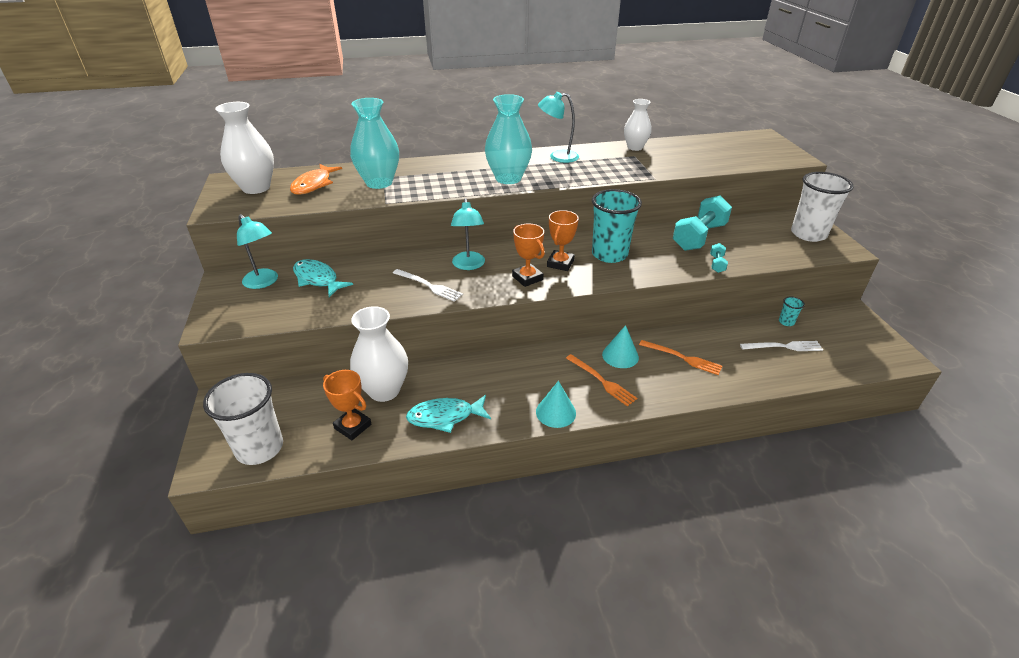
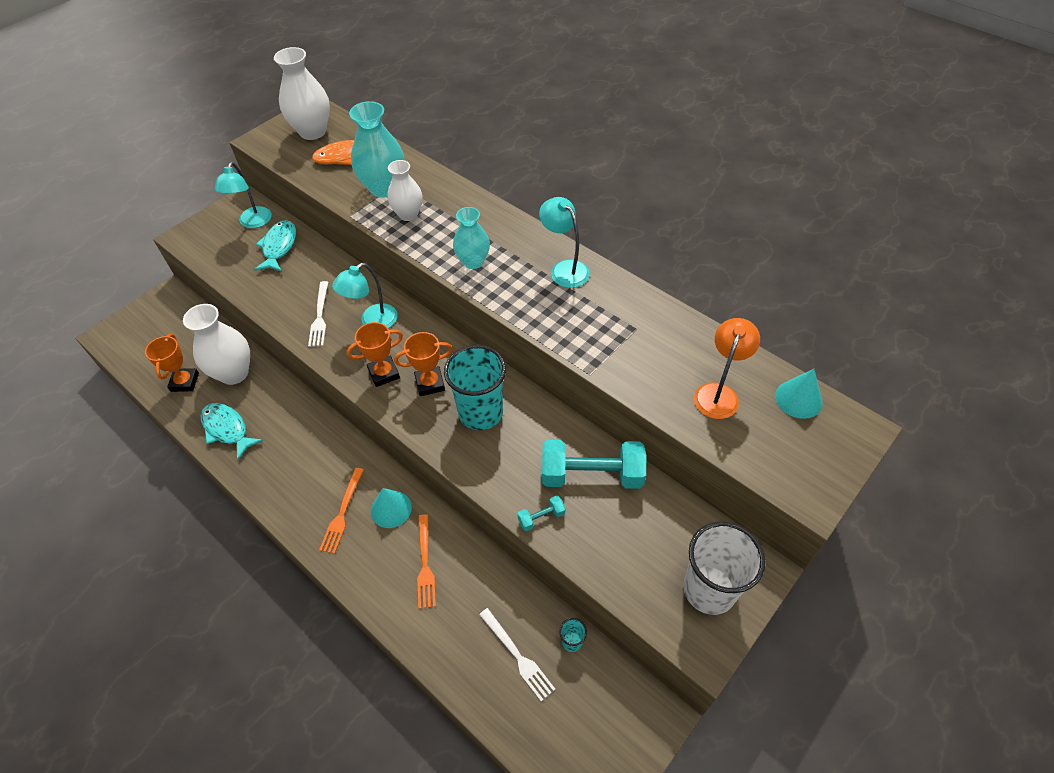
camera: 55 degrees right, 15 degrees up
white cup [203,373,283,465] -> none
turquoise vase [485,94,532,184] -> turquoise vase [453,207,490,269], size x0.64
orange trophy [512,224,545,287] -> orange trophy turned 45 degrees clockwise [347,322,403,387]
turquoise cone [536,381,576,428] -> turquoise cone moved to [775,369,823,419]
white vase [624,99,652,151] -> white vase moved to [387,160,422,221]
none -> orange lamp [694,318,760,419]

